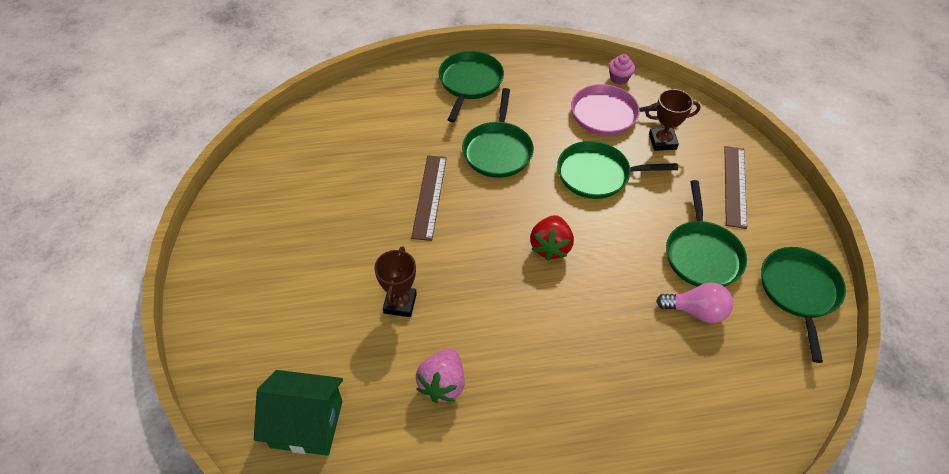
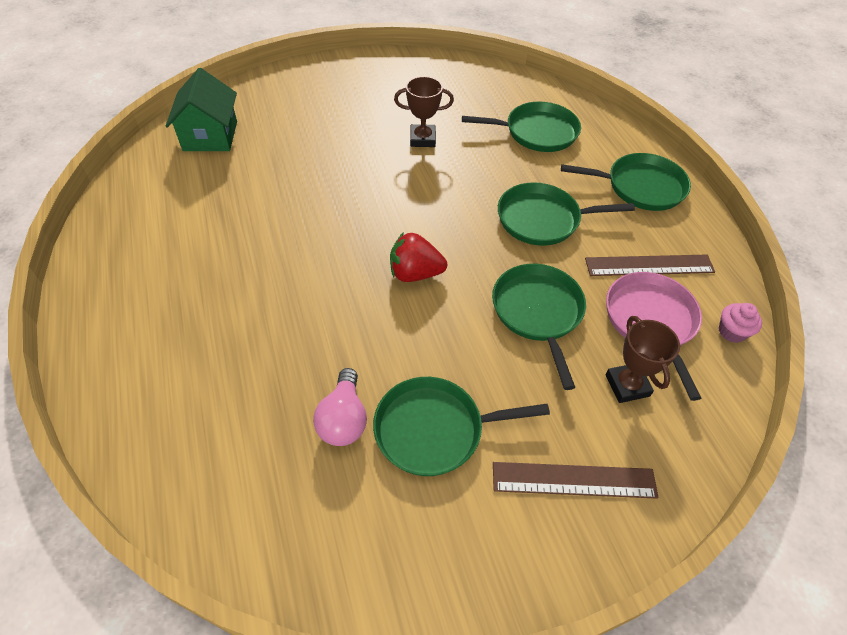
camera: 80 degrees right, 0 degrees up
brown trophy [374,246,417,317] -> brown trophy moved to [394,76,454,147]
brown ruler [411,155,447,241] -> brown ruler moved to [585,255,715,276]
pink strawberry [416,349,465,403] -> none
green pan [761,247,846,363] -> green pan moved to [462,102,581,152]

